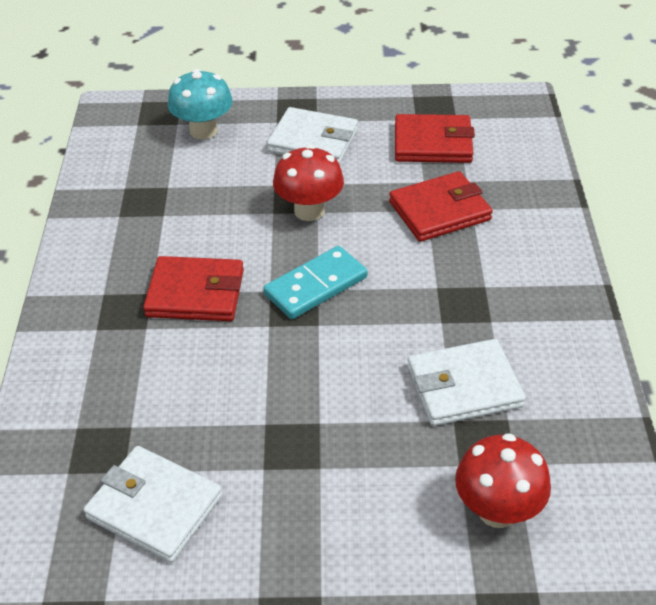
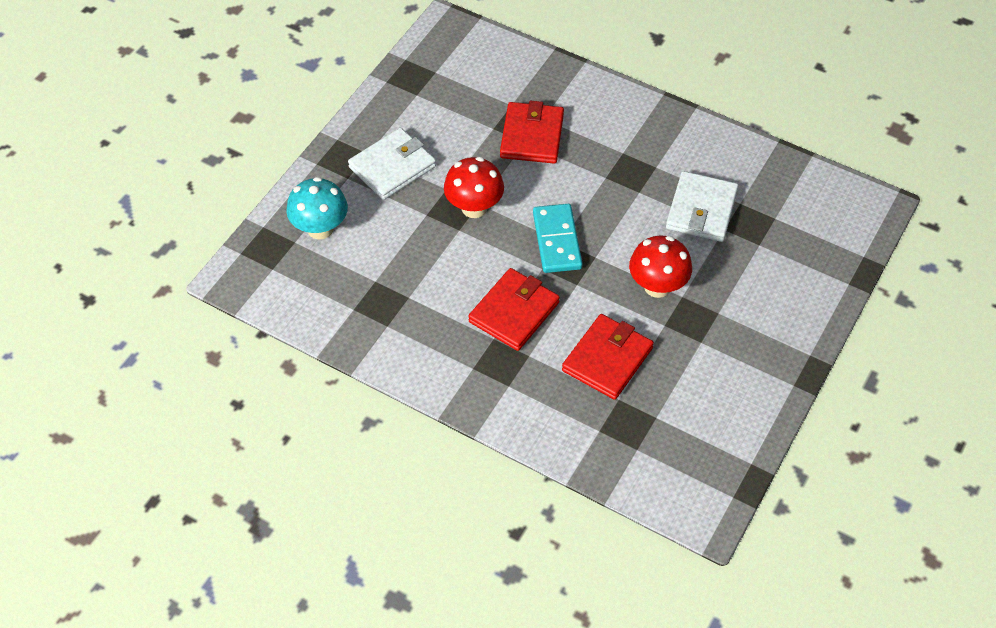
camera: 60 degrees left, 10 degrees up
white wallet [84,446,223,563] -> none
red wallet [395,114,475,163] -> red wallet moved to [562,314,654,400]
red mushroom [455,433,551,528] -> red mushroom moved to [629,235,692,298]

